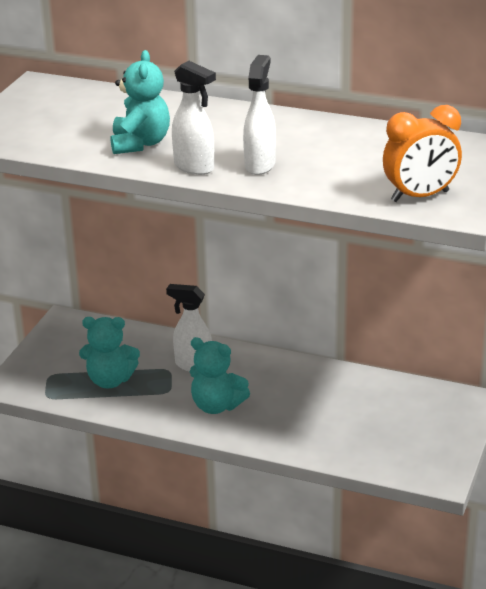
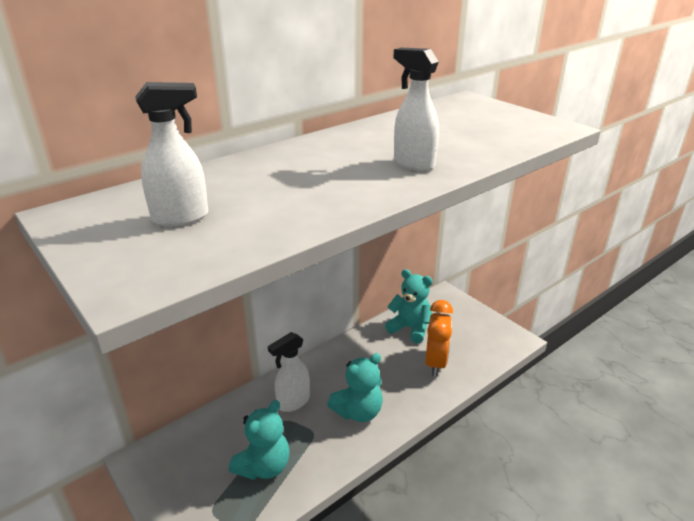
camera: 60 degrees left, 0 degrees up
turquoise teddy bear [111,50,170,154] -> turquoise teddy bear moved to [385,269,433,343]
white spray bottle [172,61,216,175] -> white spray bottle moved to [135,82,208,226]
orange clock [383,105,462,202] -> orange clock moved to [425,300,453,377]

